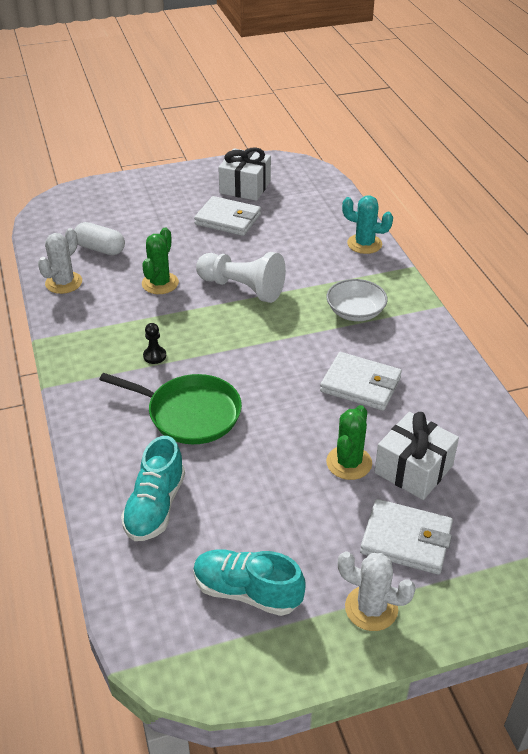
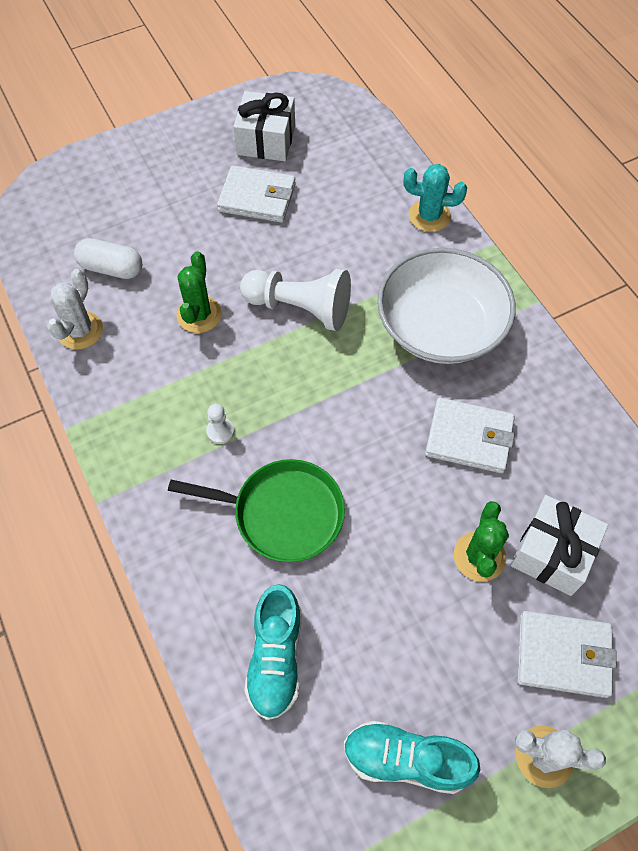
camera: 10 degrees left, 20 degrees up
black pawn [143,323,166,364] -> white pawn [206,404,234,444]
white bowl [327,279,388,321] -> white bowl [377,248,516,364], size x1.85

